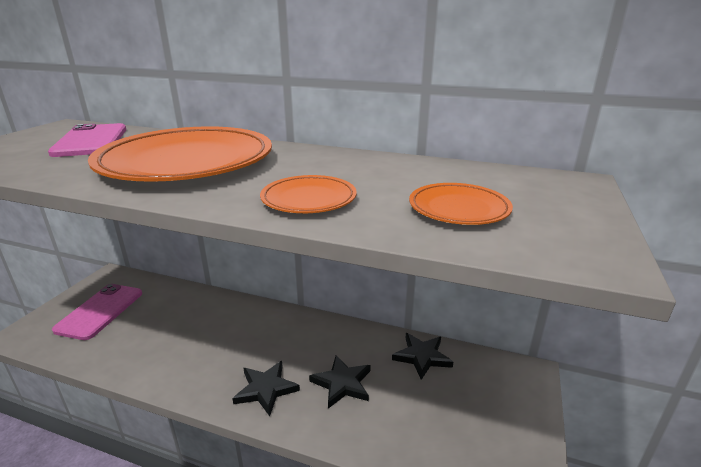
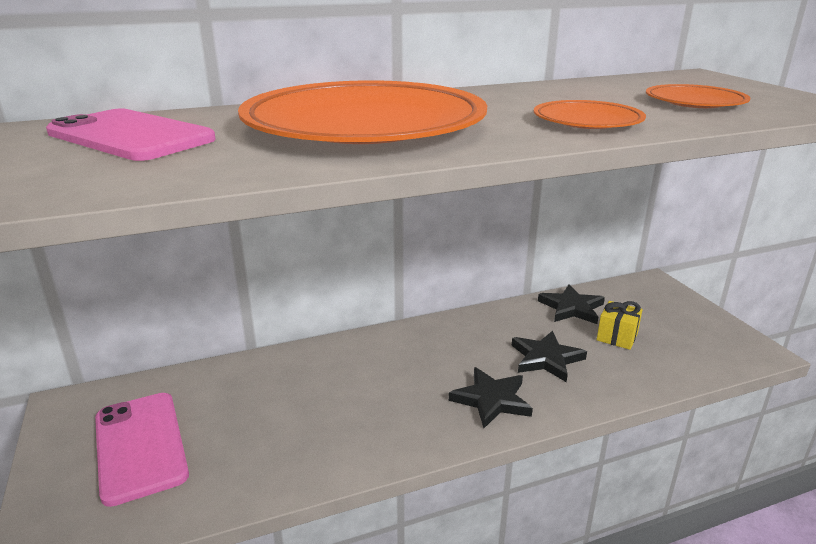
camera: 40 degrees left, 0 degrees up
none -> yellow gift [597,301,643,350]

